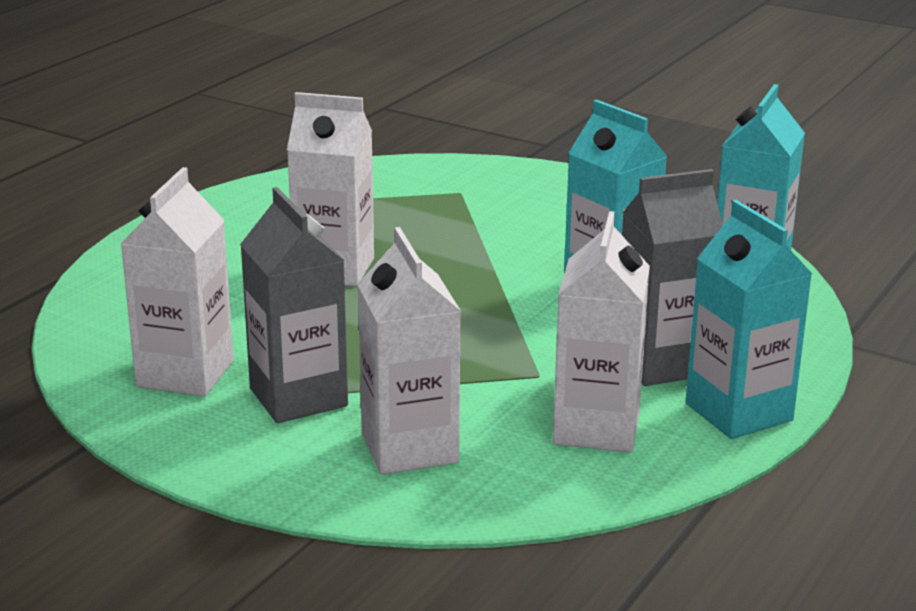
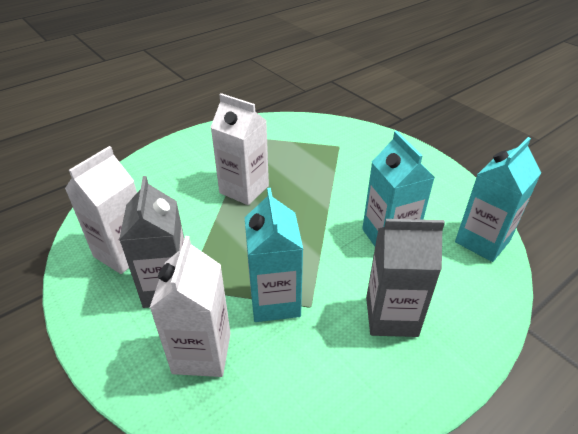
camera: 20 degrees right, 15 degrees up
white carton [553,211,650,453] -> none
turquoise carton [686,200,812,439] -> turquoise carton moved to [244,188,303,322]

